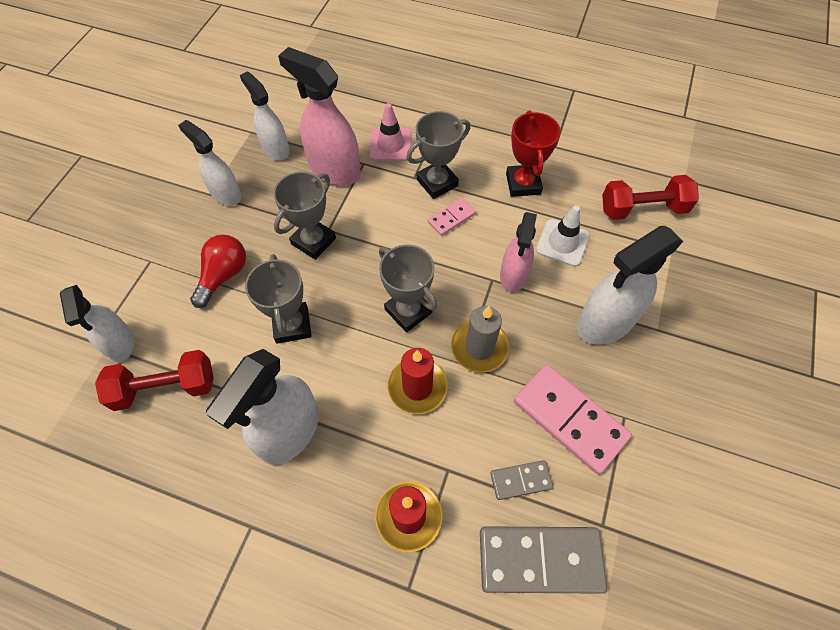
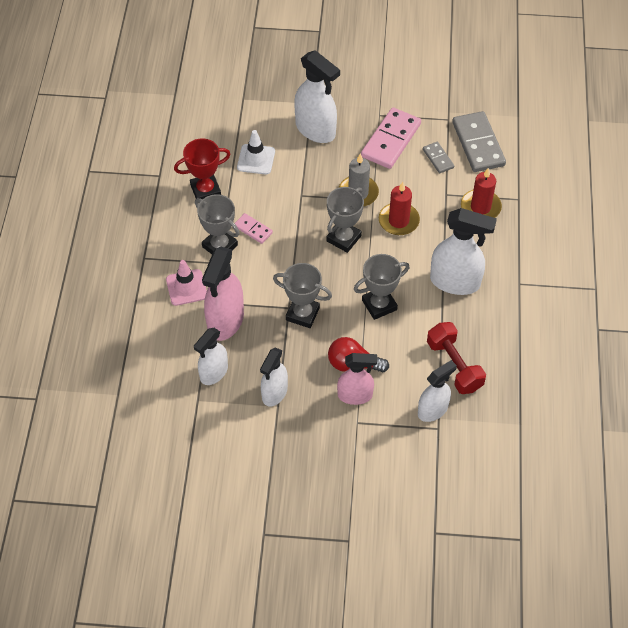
camera: 105 degrees left, 5 degrees down
pink spray bottle [500,212,537,292] -> pink spray bottle moved to [337,353,377,405]
red dumbbell [602,175,699,220] -> none

